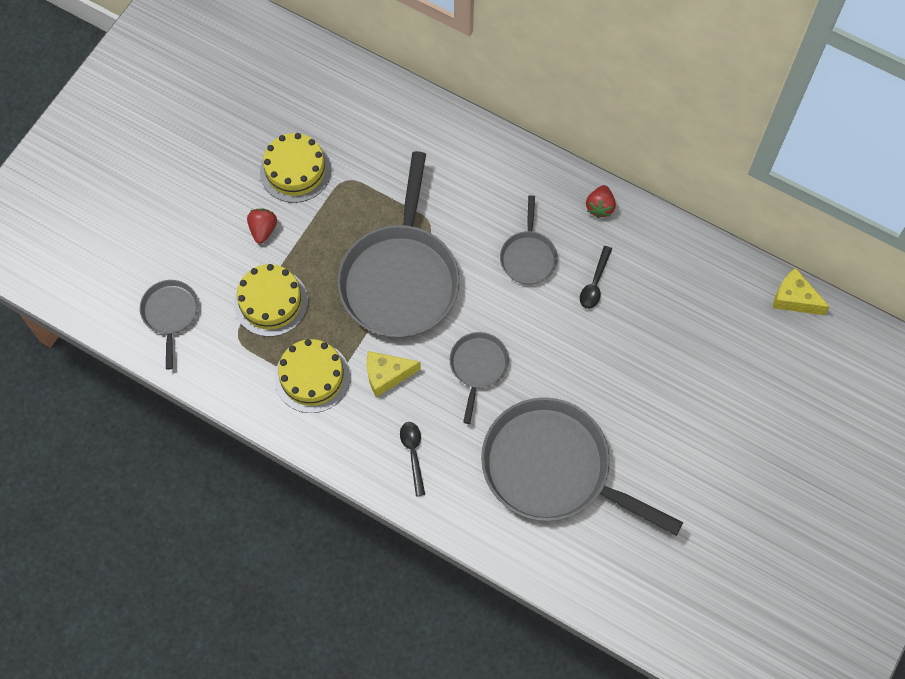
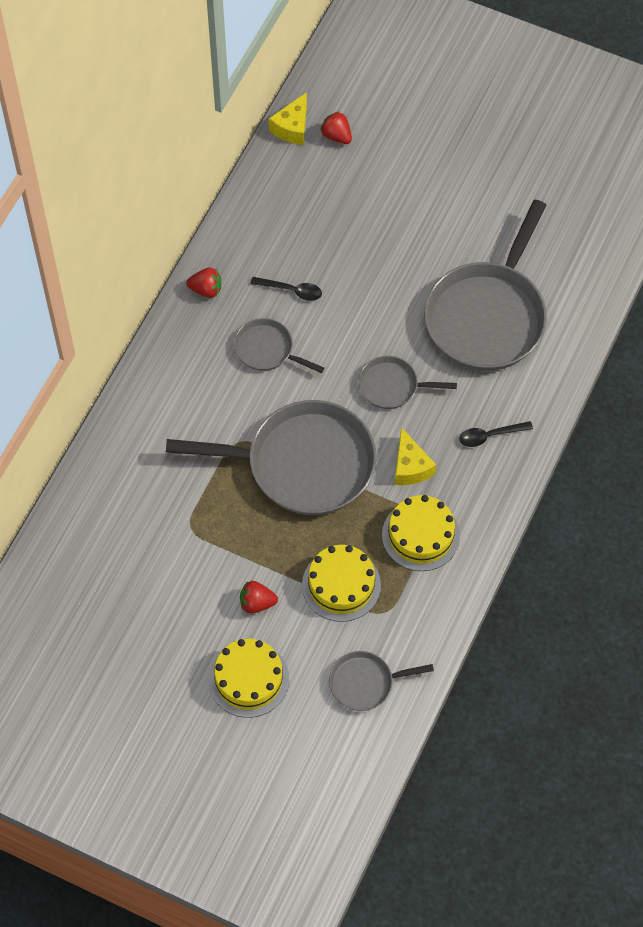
camera: 95 degrees left, 5 degrees down
yellow cake [260,133,331,203] -> yellow cake moved to [209,638,289,718]
grey pan [500,195,558,285] -> grey pan turned 150 degrees counterclockwise [234,318,325,373]
none -> red strawberry [320,111,352,144]

